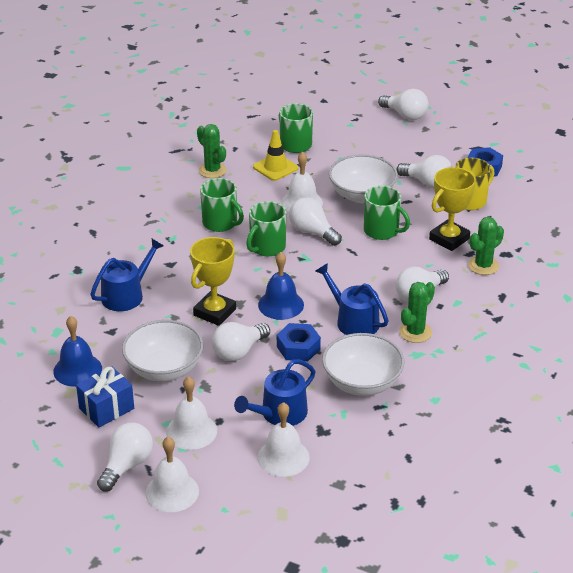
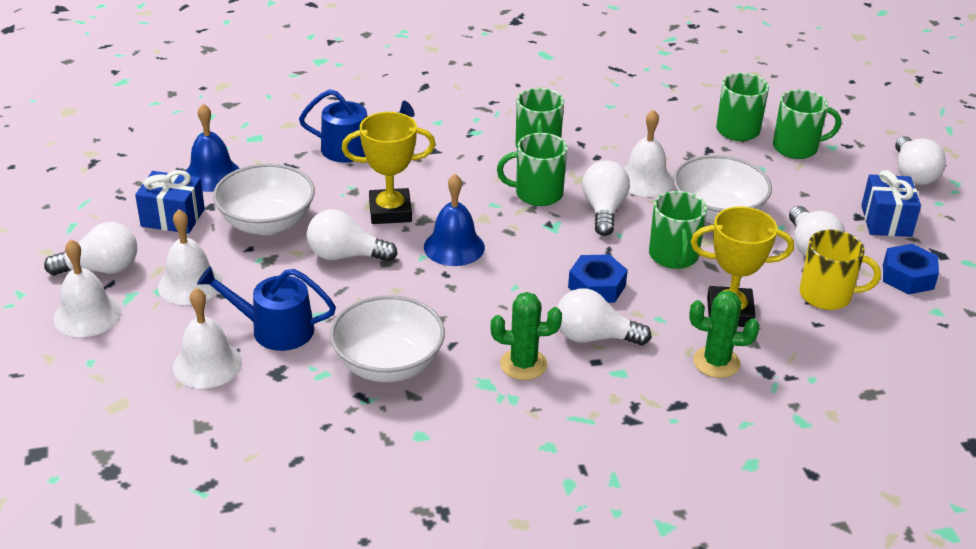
camera: 50 degrees right, 0 degrees up
green cactus [197,124,227,178] -> none
yellow traffic cone [253,130,299,181] -> none
blue nut [277,323,321,361] -> blue nut moved to [568,254,628,303]
blue watering can [315,263,389,335] -> none
none -> green mug [773,90,841,159]
none -> blue gift [861,170,921,237]

